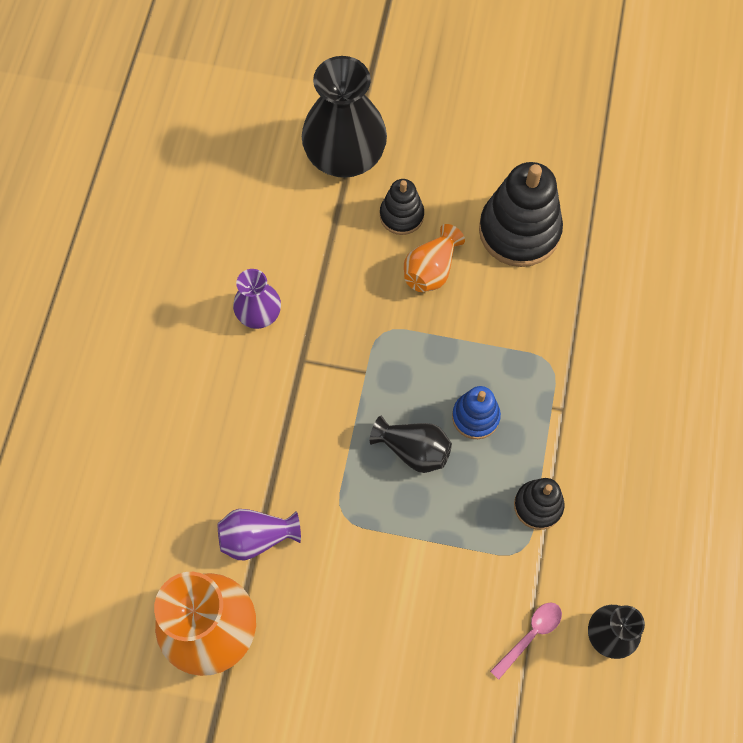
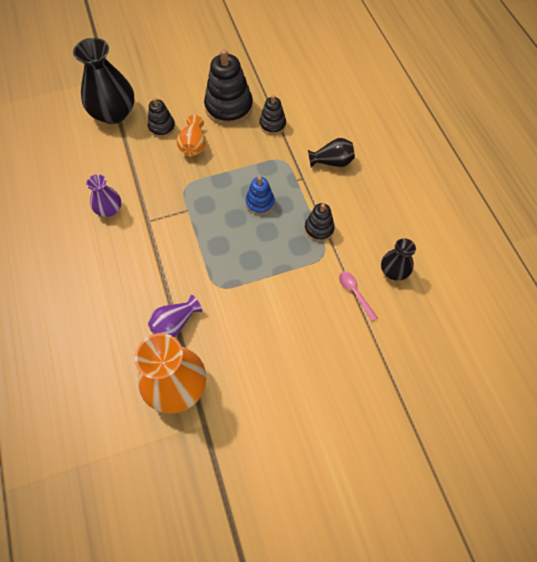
camera: 30 degrees left, 5 degrees down
black vase [370,416,452,473] -> black vase moved to [308,138,355,167]
pink spoon [490,603,562,680] -> pink spoon turned 45 degrees counterclockwise [339,272,378,321]
none -> black stacking toy [259,95,286,135]

